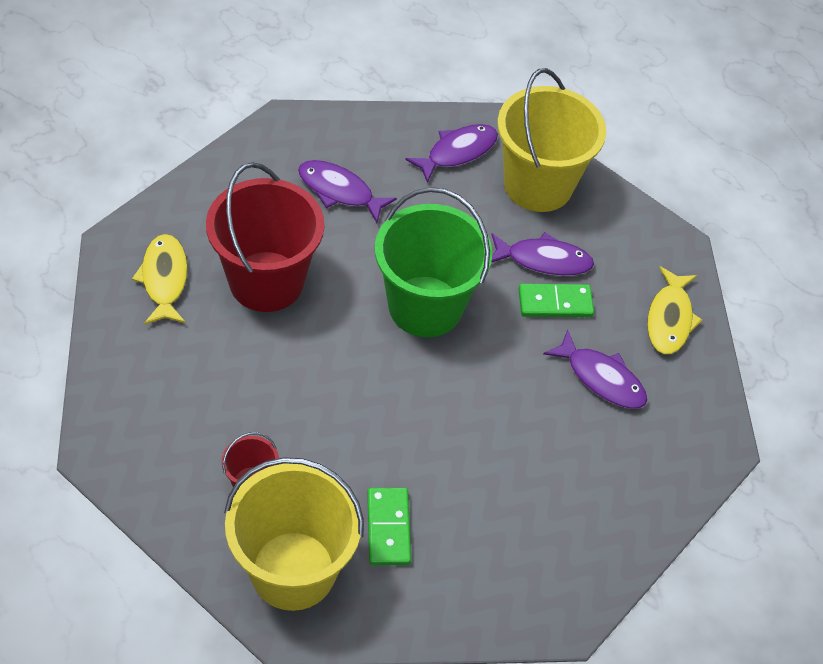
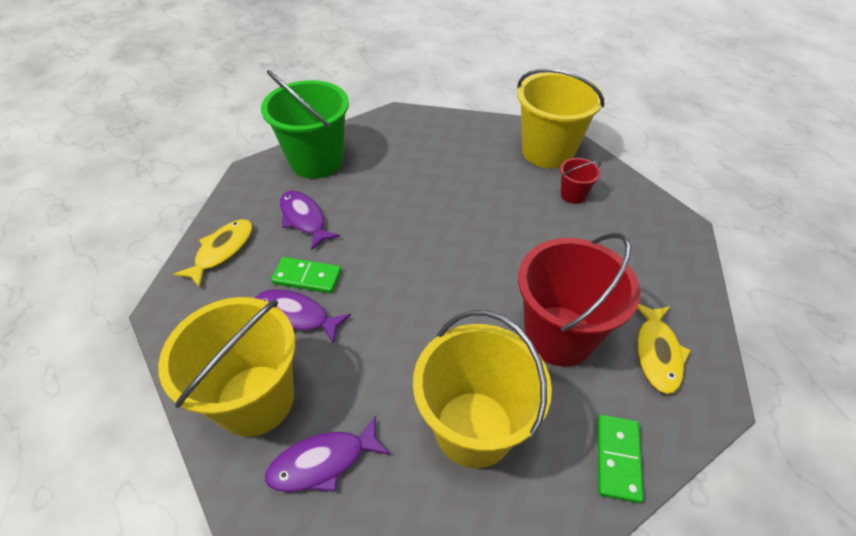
camera: 160 degrees left, 5 degrees down
purple fish [298,160,397,223] -> yellow bucket [413,310,552,468]
green domino [367,488,411,565] -> green domino moved to [598,415,643,503]
green bucket [375,187,493,337] -> green bucket moved to [261,70,349,179]

